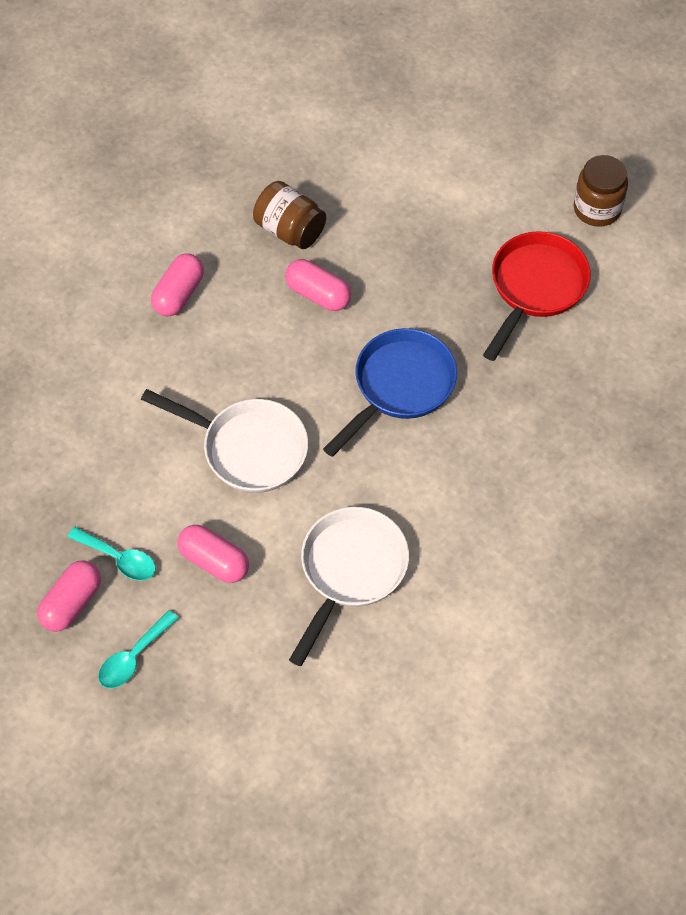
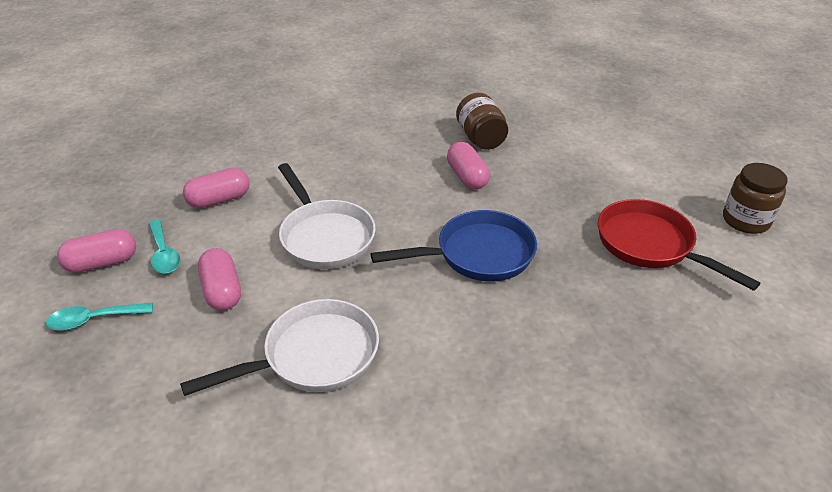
camera: 35 degrees right, 20 degrees down
pink capsule [151,253,204,316] -> pink capsule moved to [183,168,250,208]
red pan [483,231,591,361] -> red pan turned 105 degrees counterclockwise [598,199,761,291]

